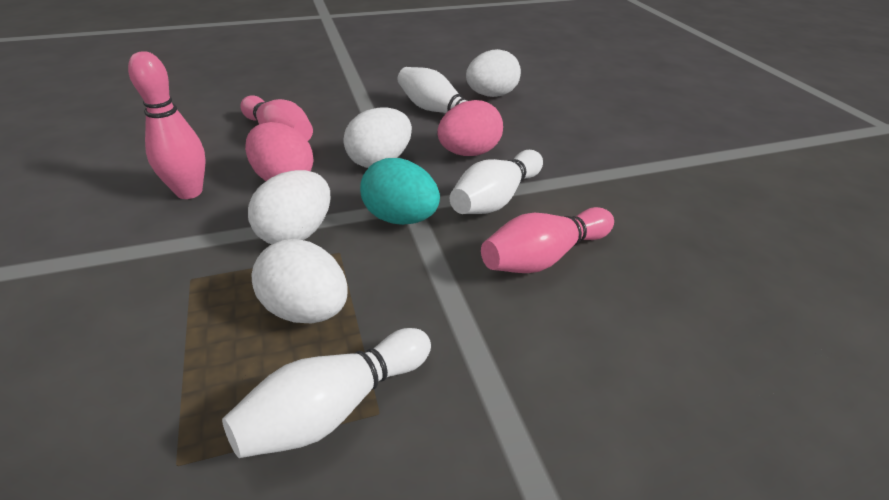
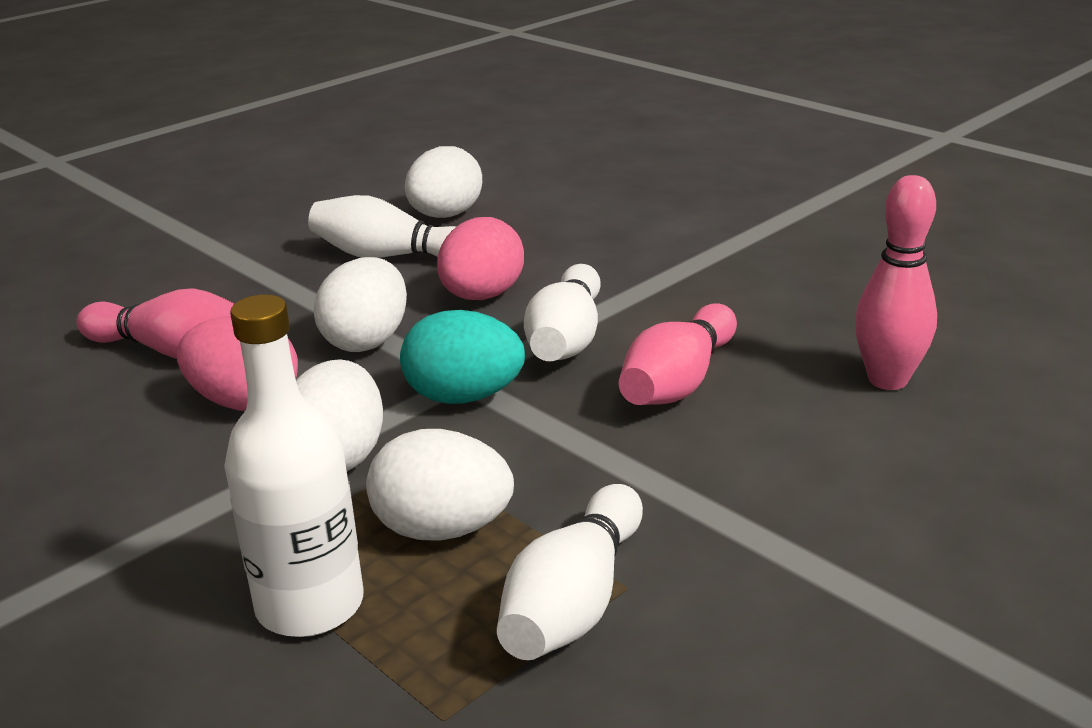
camera: 25 degrees left, 10 degrees down
pink bowling pin [128,51,206,199] -> pink bowling pin moved to [855,175,937,390]
none -> white bottle [224,294,363,637]

